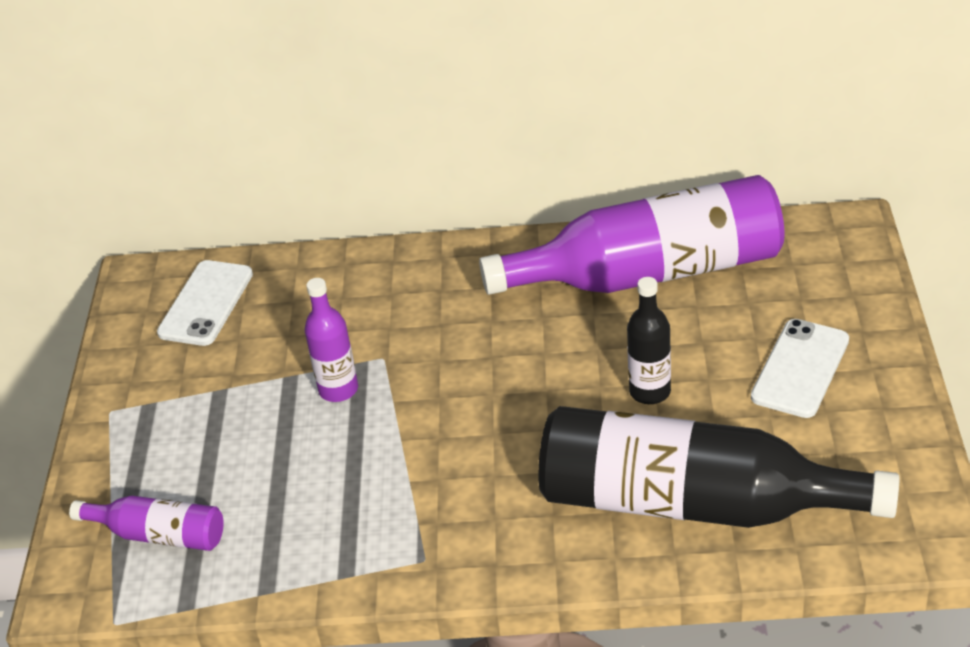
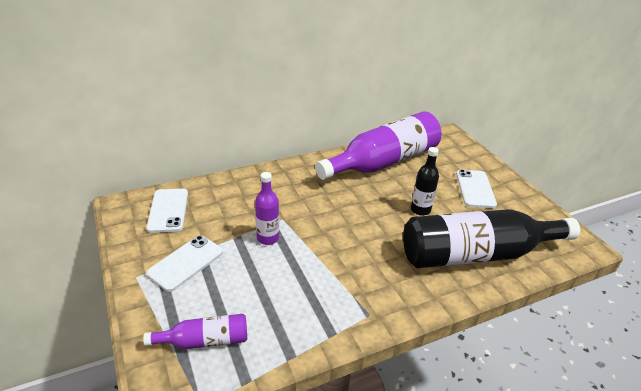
camera: 30 degrees left, 5 degrees down
none -> white phone [146,235,223,292]

